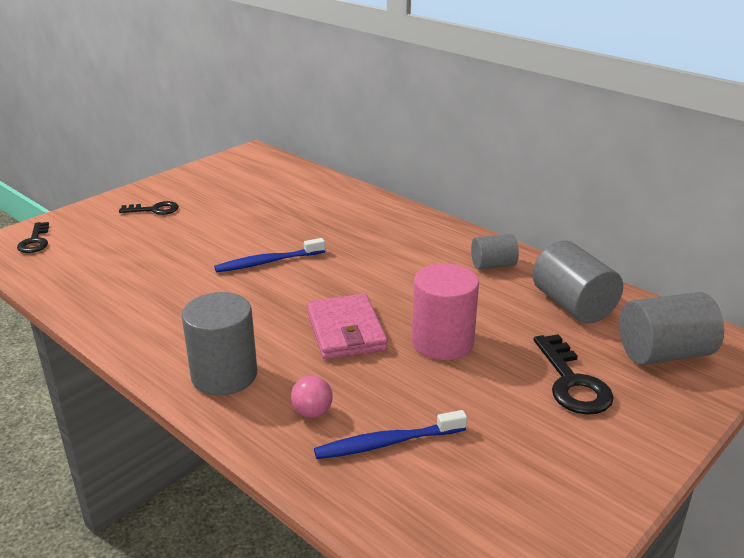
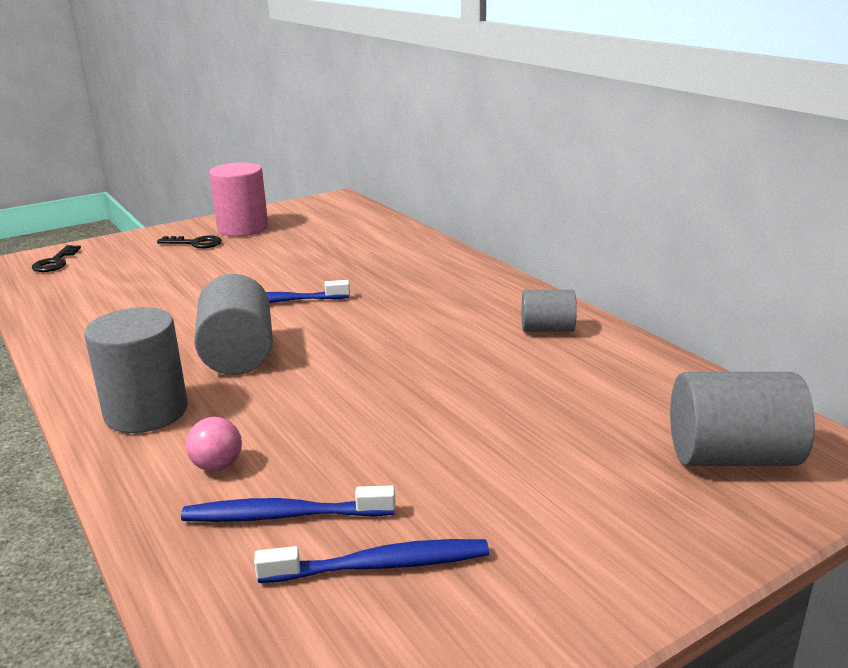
camera: 15 degrees right, 5 degrees down
pink wallet [307,294,388,360] -> none
pink cylinder [412,263,479,360] -> pink cylinder moved to [209,162,268,236]
grey cylinder [532,240,623,324] -> grey cylinder moved to [194,274,273,375]
black key [534,334,614,415] -> none
none -> blue toothbrush [254,539,489,583]

